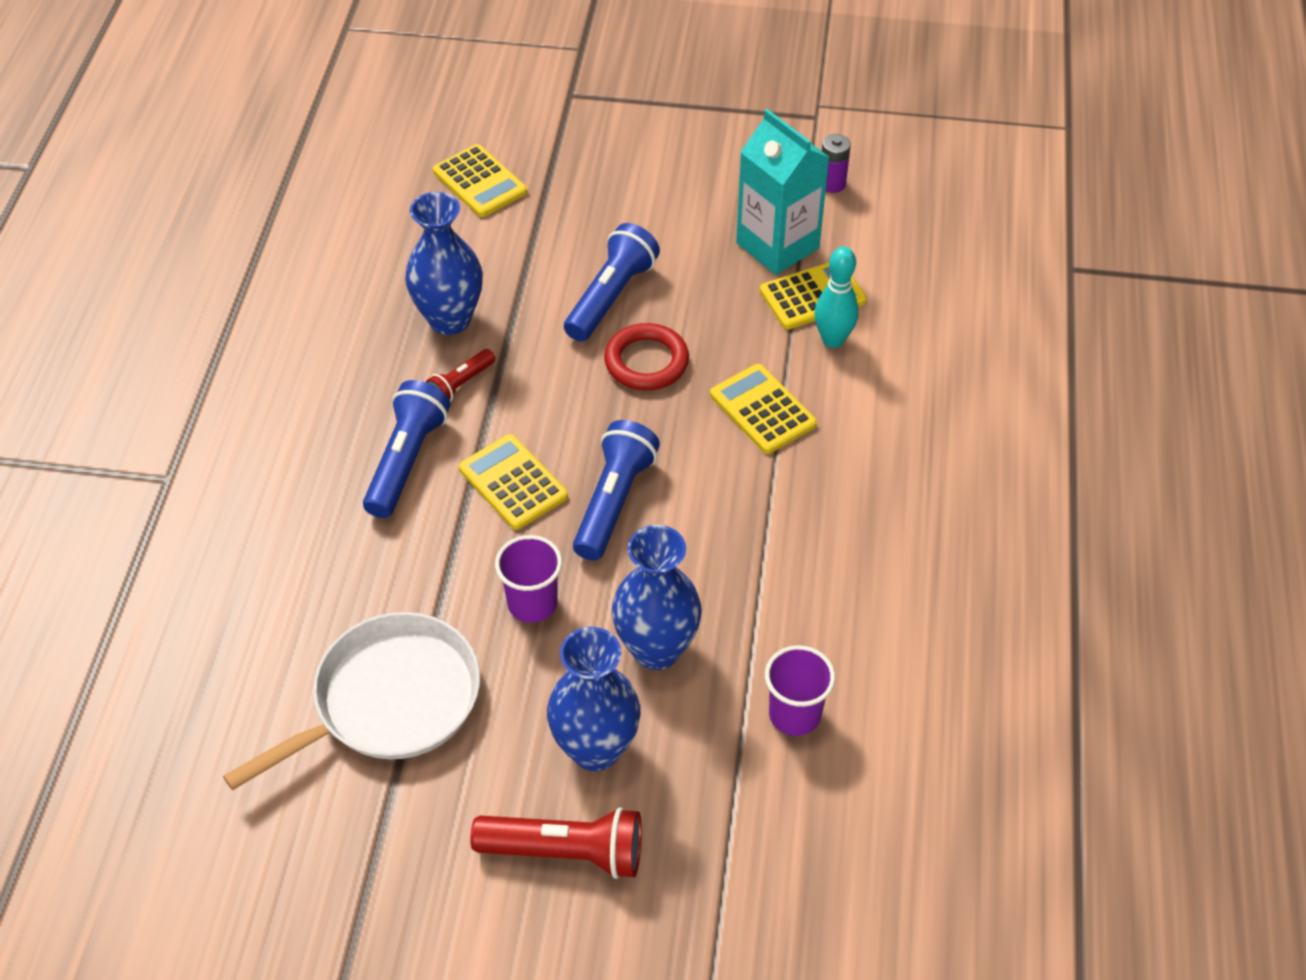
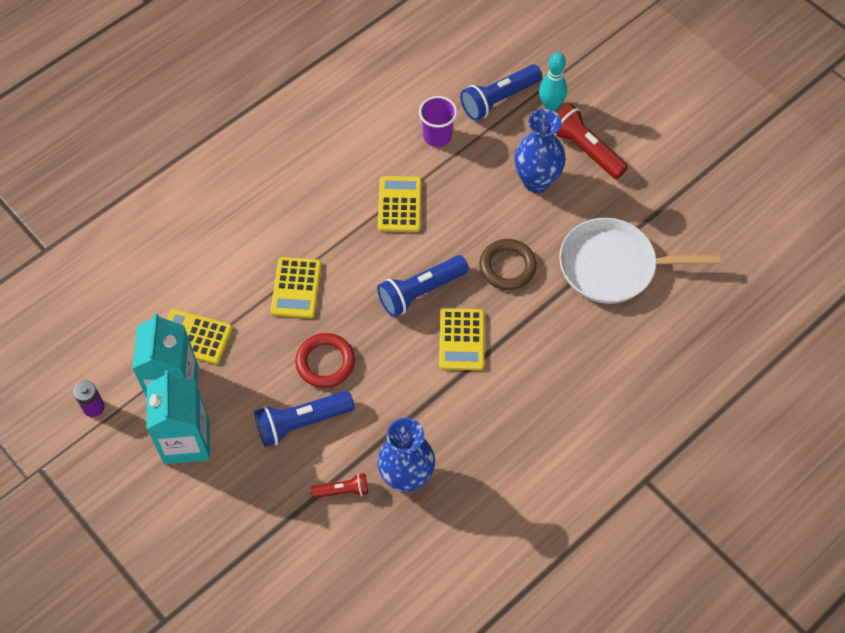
camera: 140 degrees left, 10 degrees up
blue flashlight [363,380,450,518] -> blue flashlight moved to [460,65,542,121]
red flashlight [426,349,495,402] -> red flashlight moved to [311,473,368,498]
yellow calculator [433,144,527,217] -> yellow calculator moved to [378,176,421,232]
purple cup [495,535,562,623] -> brown ring [479,239,537,290]
blue vase [612,525,702,670] -> none
turquoise bowling pin [814,247,859,348] -> turquoise bowling pin moved to [539,52,567,111]
none -> turquoise carton [147,370,210,464]

